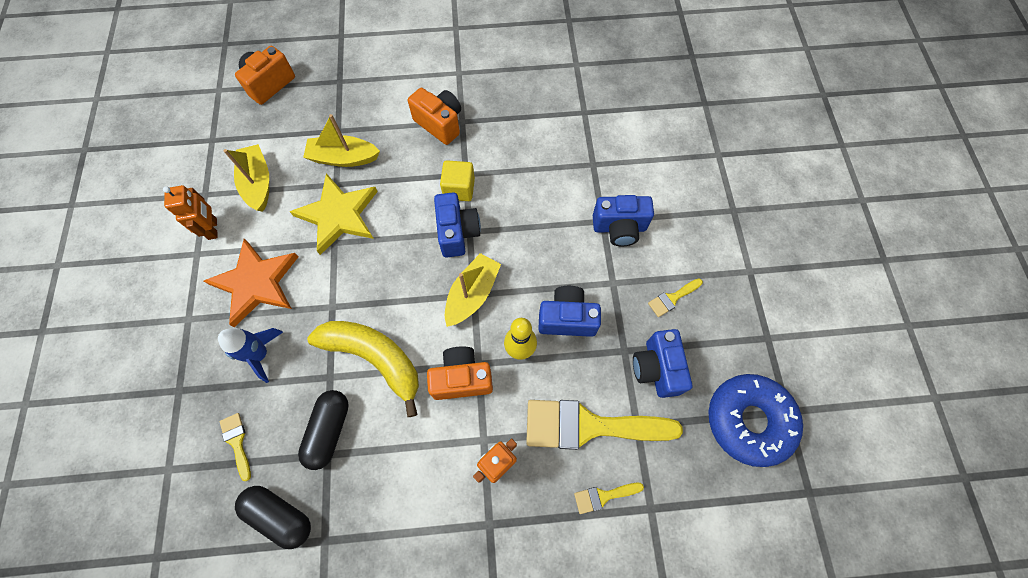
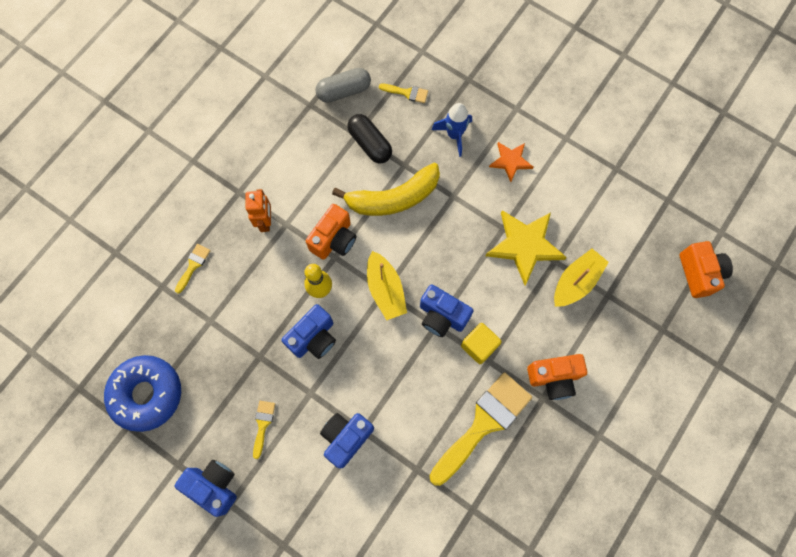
camera: 130 degrees right, 5 degrees up
orange robot [163,185,218,240] -> none
orange star [204,239,298,327] -> orange star [489,142,533,182], size x0.57
yellow boat [223,144,269,212] -> none
black capsule [235,486,311,549] -> grey capsule [315,68,371,103]
yellow brush [526,400,683,450] -> yellow brush moved to [430,372,532,486]
blue camera [633,329,692,398] -> blue camera moved to [175,460,237,517]

